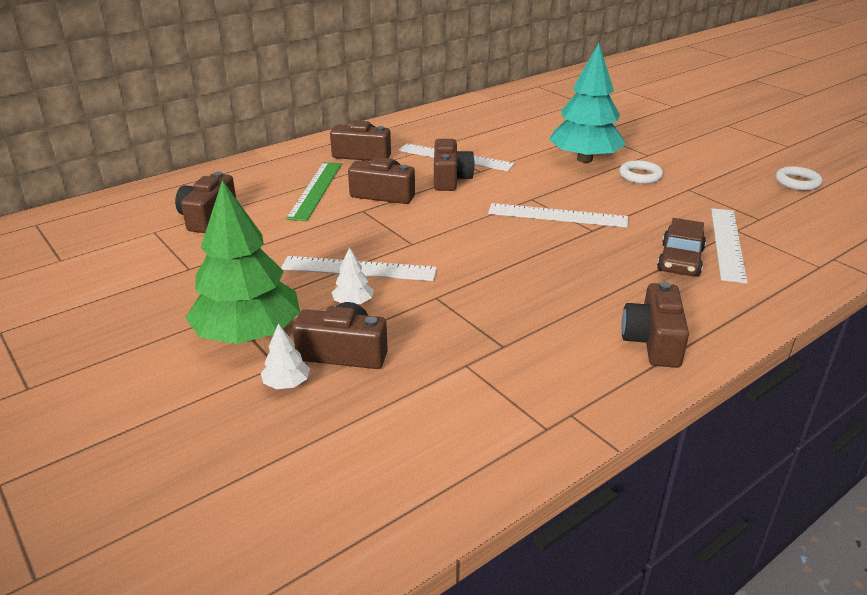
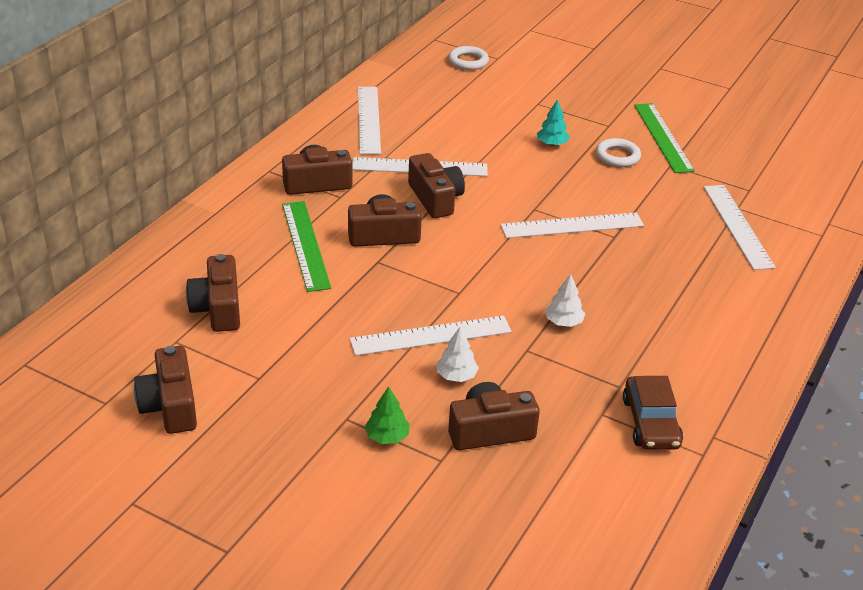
camera: 25 degrees left, 5 degrees up
green tree [185,180,300,344] -> green tree [365,386,410,444], size x0.41
white tree [261,323,310,389] -> white tree moved to [545,274,585,327]
turquoise tree [549,43,626,163] -> turquoise tree [537,99,570,146], size x0.41
brown camera [621,282,689,368] -> brown camera moved to [134,346,197,434]
brown car [657,218,706,277] -> brown car moved to [623,376,683,450]
white ring [776,166,823,191] -> white ring moved to [448,46,489,70]
none -> white ruler [358,87,381,154]
none -> green ruler [634,103,695,173]

